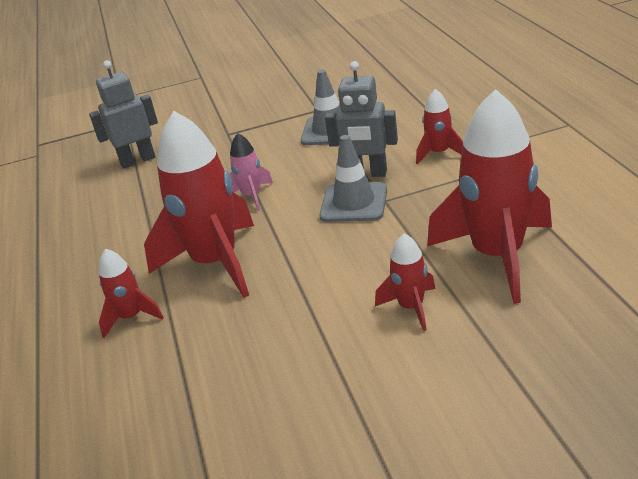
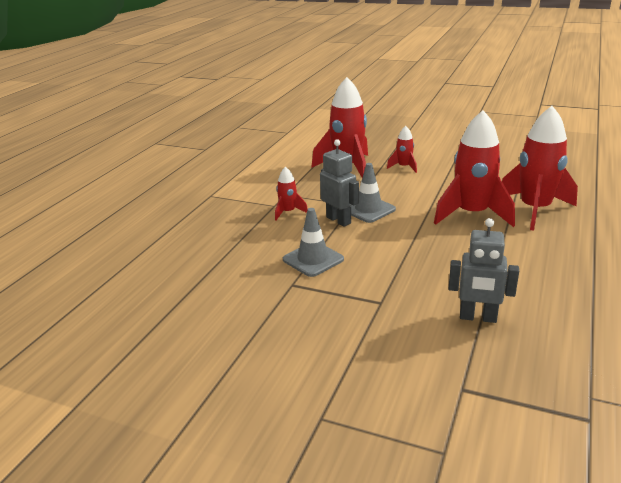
camera: 145 degrees left, 5 degrees down
red rocket [99,249,164,338] -> red rocket [502,106,578,231], size x2.10
pink rocket [230,133,273,211] -> none

